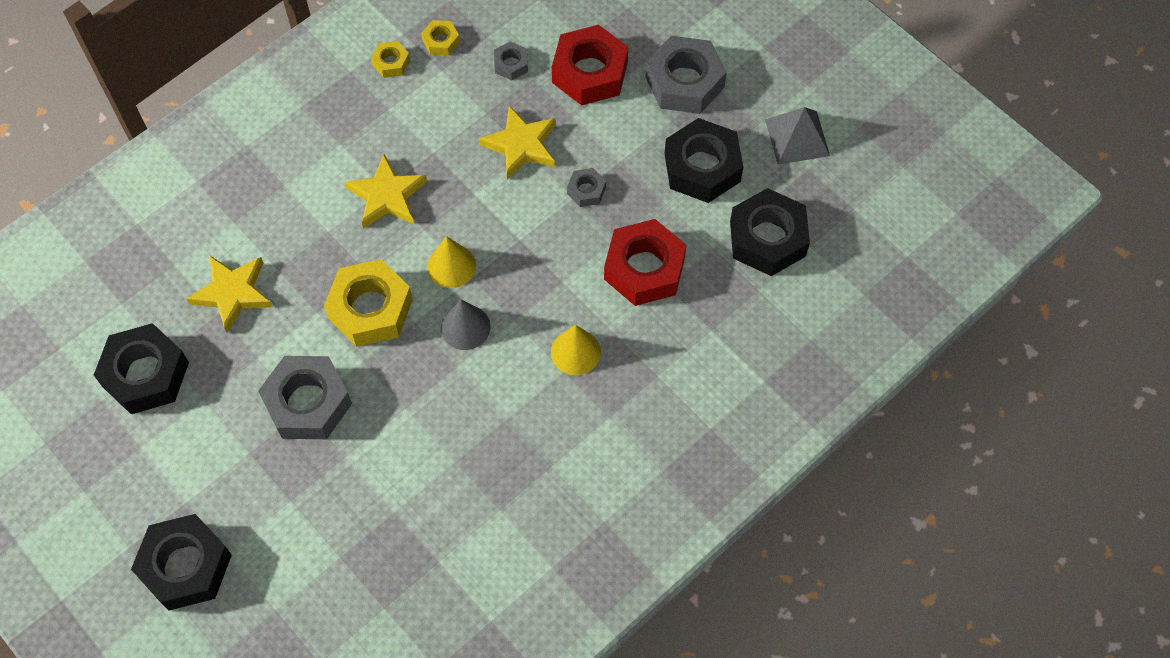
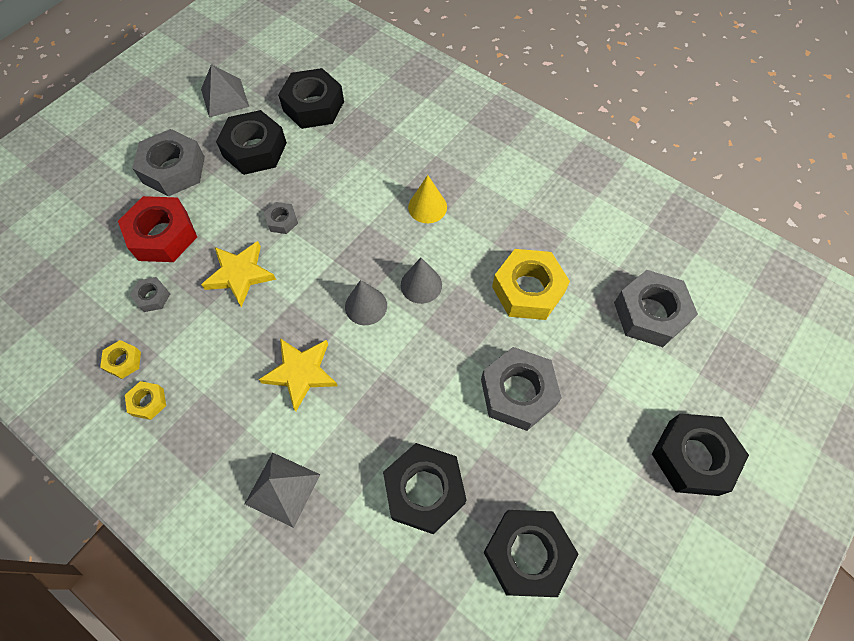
camera: 100 degrees left, 0 degrees up
yellow star [187,256,273,333] -> black nut [383,443,467,534]
yellow nut [324,259,413,347] -> yellow nut moved to [492,249,570,320]
yellow cone [427,236,476,288] -> grey cone [345,280,387,325]
red nut [604,219,687,306] -> none
none -> grey pyramid [245,453,321,528]
none -> grey nut [614,270,698,347]

